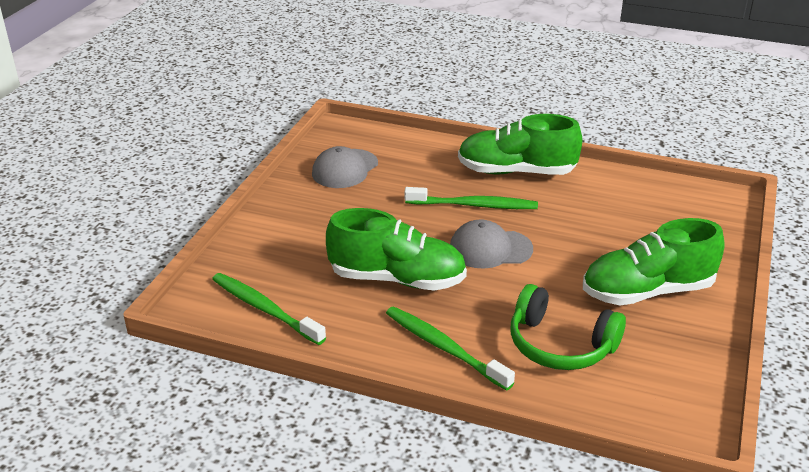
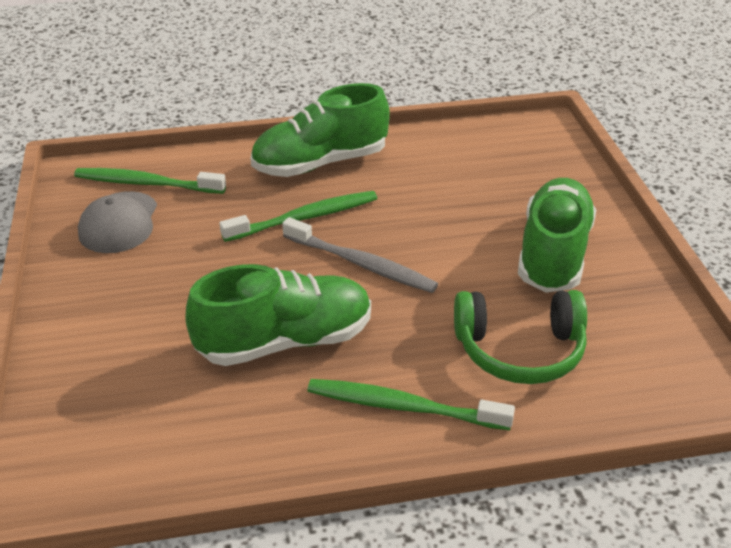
camera: 30 degrees left, 5 degrees up
green toothbrush [212,273,326,345] -> green toothbrush moved to [74,168,226,194]
grey cap [450,219,533,269] -> grey toothbrush [282,217,438,293]
green shoe [583,218,725,305] -> green shoe turned 150 degrees clockwise [518,178,596,293]

